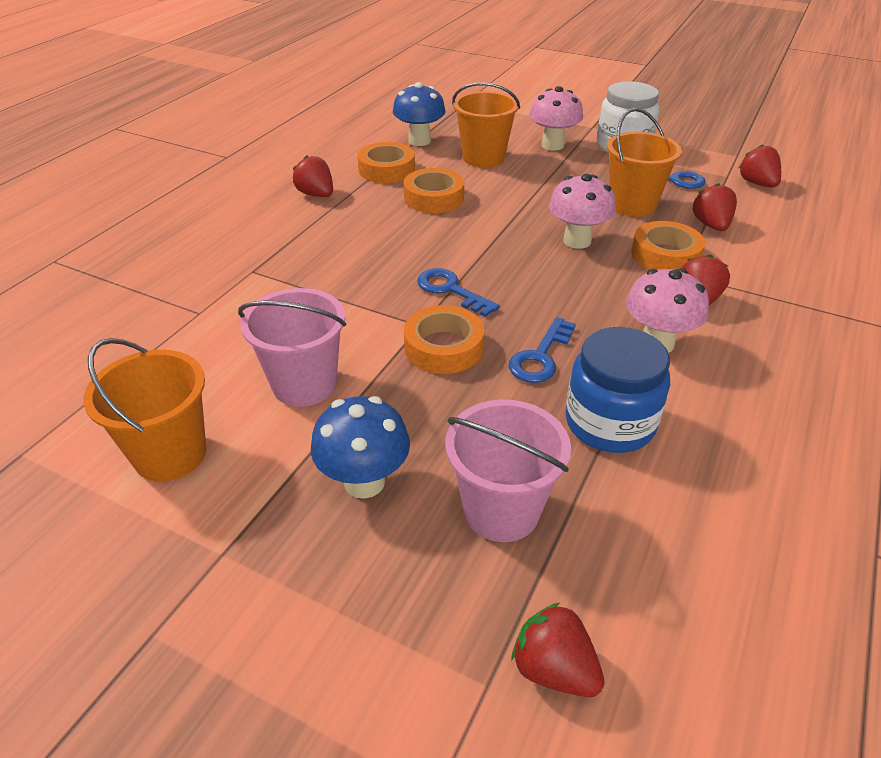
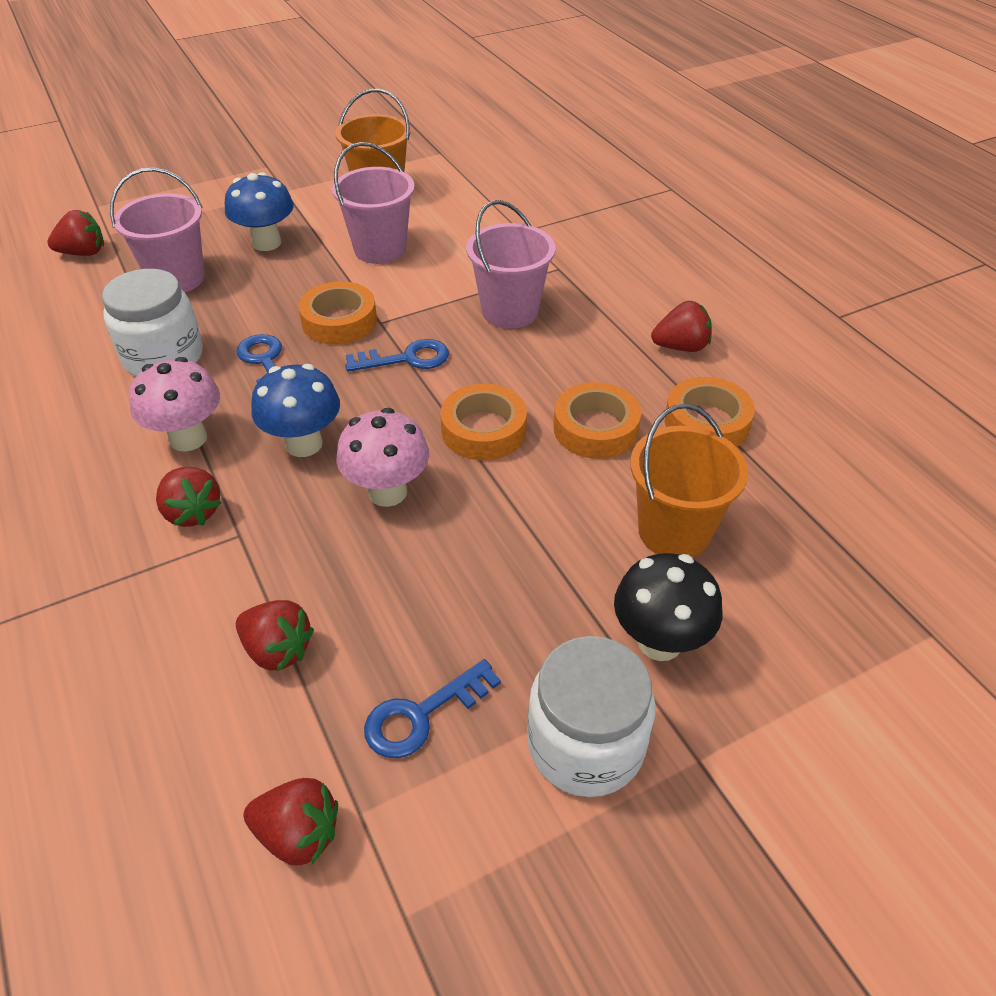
camera: 125 degrees right, 5 degrees up
blue mushroom [393,82,446,146] -> blue mushroom moved to [251,364,340,457]
pink mushroom [529,86,583,151] -> black mushroom [614,553,722,661]
blue jar [565,327,670,453] -> white jar [102,269,203,377]
orange bucket [607,108,682,217] -> none
orange tape [631,221,705,270] -> orange tape moved to [440,384,527,460]
none -> pink bucket [466,200,556,329]

